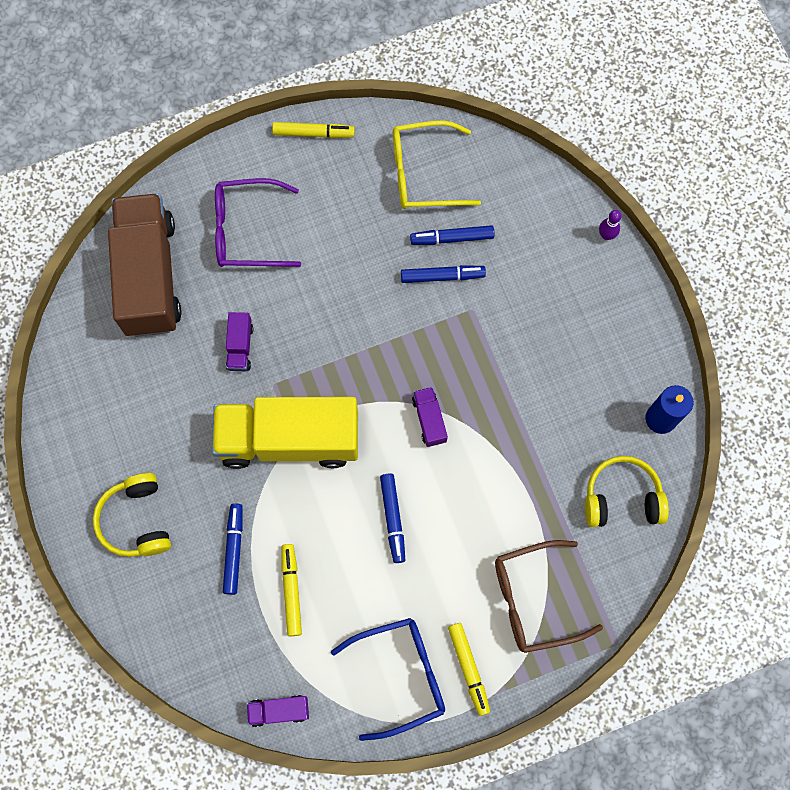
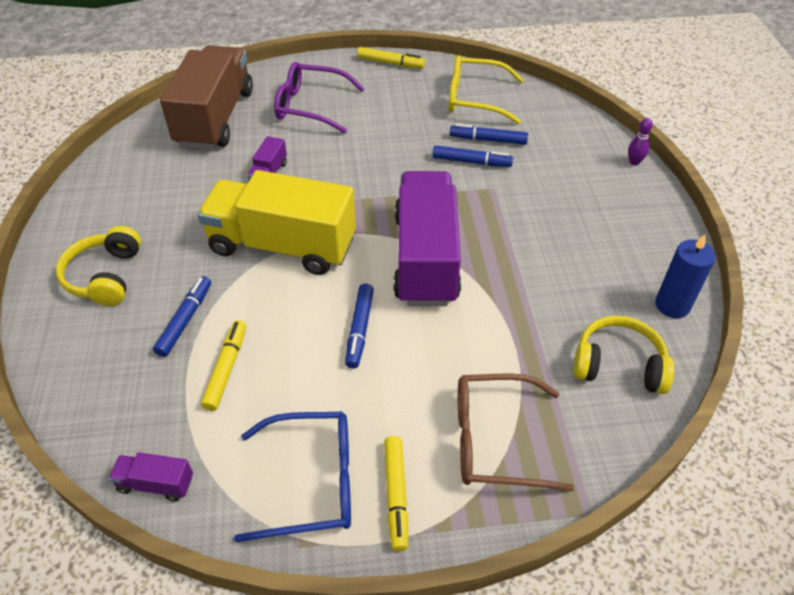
camera: 15 degrees right, 25 degrees down
purple truck [412,387,448,447] -> purple truck [394,171,461,306], size x2.47

